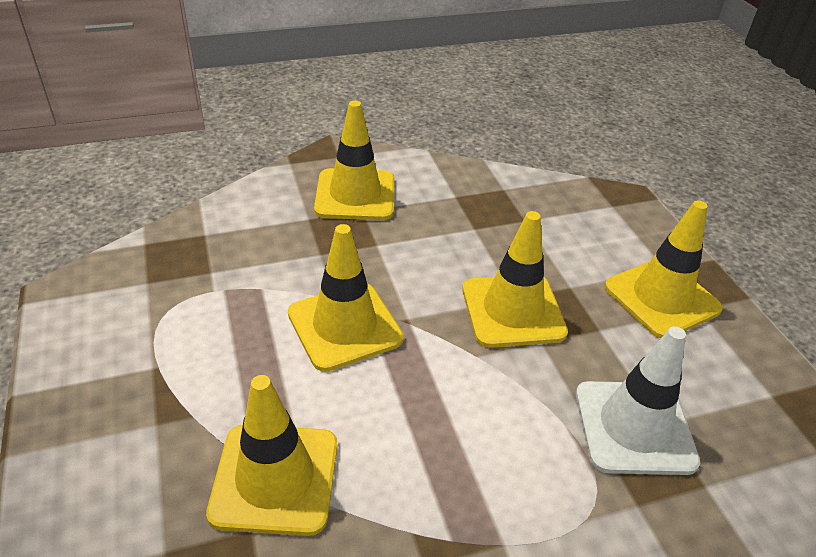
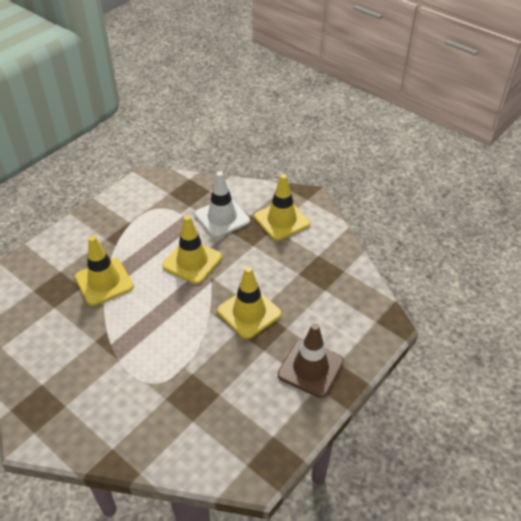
camera: 60 degrees right, 5 degrees up
white traffic cone [576,326,700,475] -> white traffic cone moved to [195,171,250,238]
yellow traffic cone [605,200,723,338] -> brown traffic cone [278,323,344,398]

